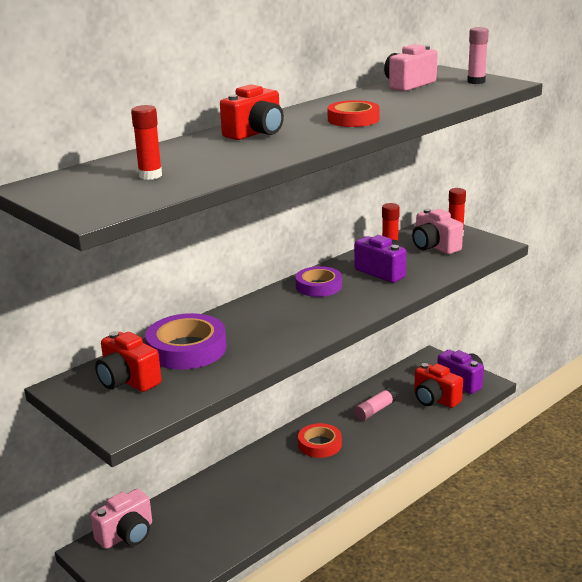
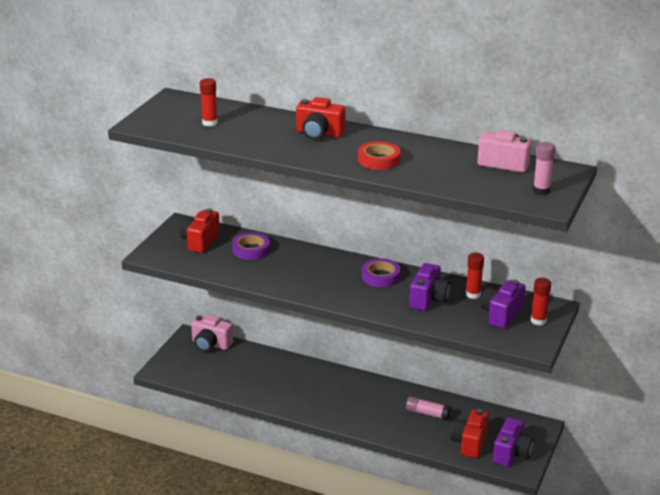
camera: 65 degrees right, 5 degrees up
purple tape [145,313,227,370] -> purple tape [232,233,270,260], size x0.66
red tape [298,423,342,458] -> none
pink camera [412,208,463,254] -> purple camera [480,280,526,329]

